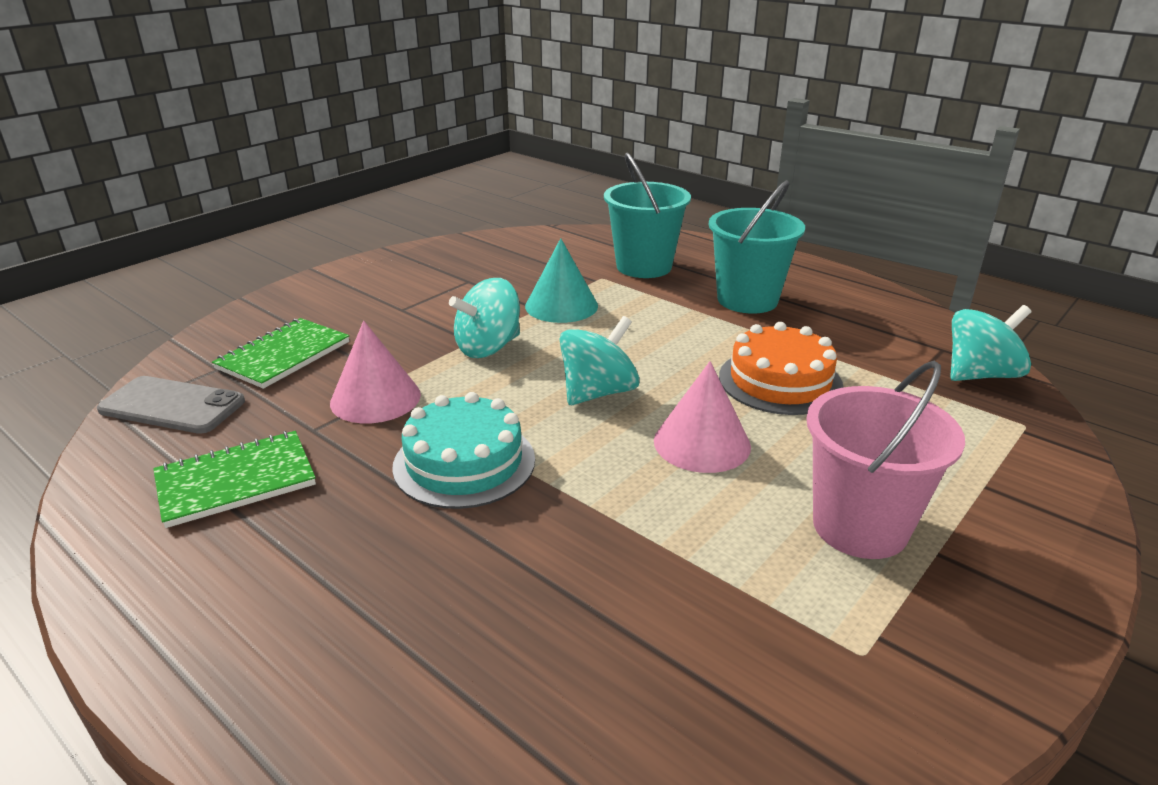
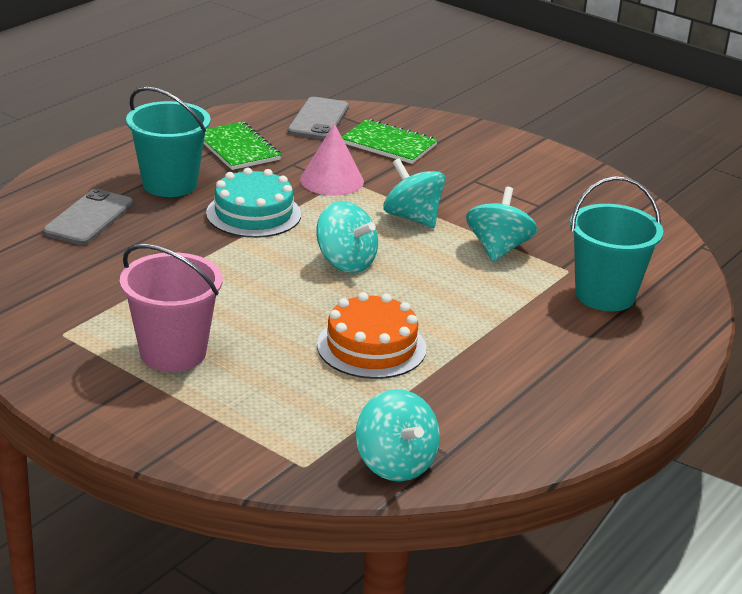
camera: 85 degrees right, 0 degrees up
turquoise cone [525,238,598,323] -> turquoise spinning top [466,187,537,262]
pink cone [654,361,751,473] -> none
turquoise bucket [709,180,805,314] -> turquoise bucket moved to [126,87,211,197]
none -> grey phone [43,189,134,245]

